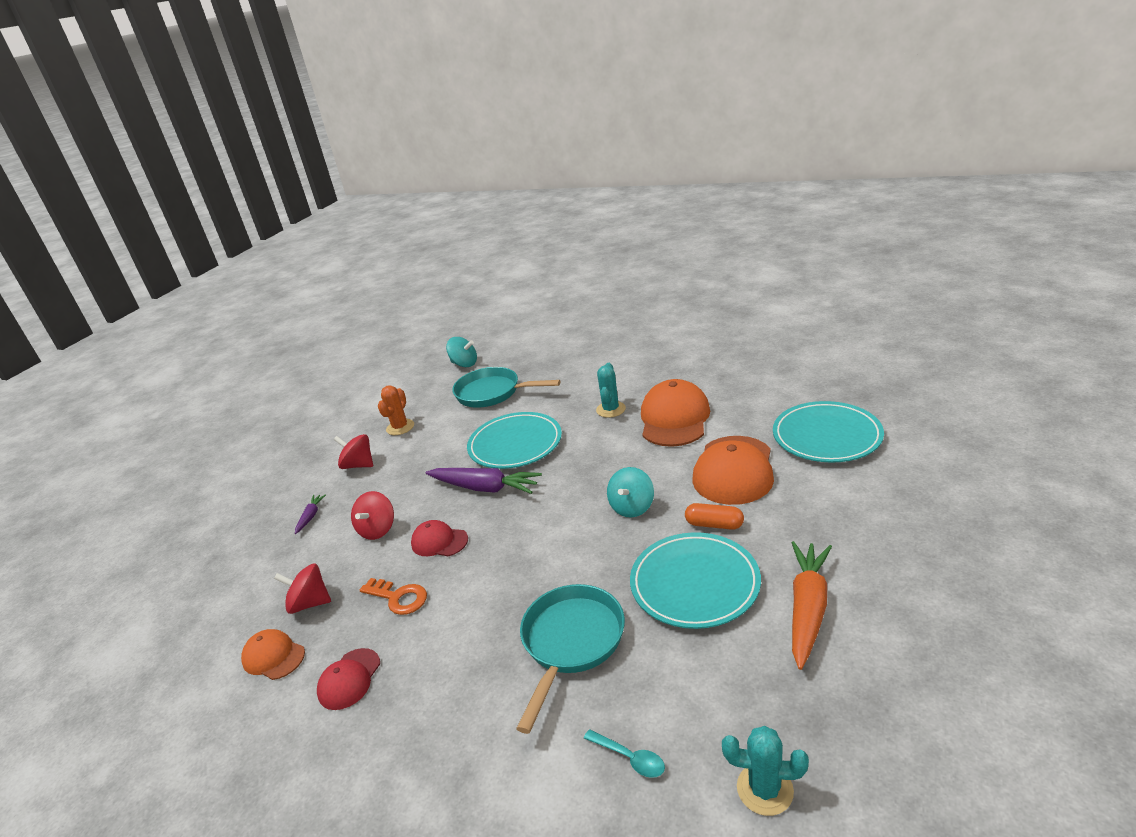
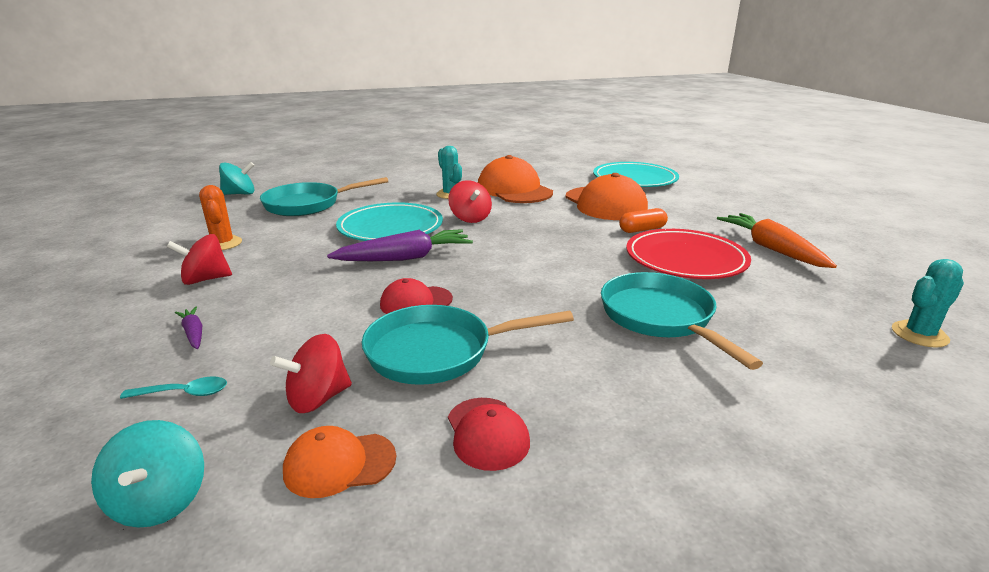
camera: 45 degrees left, 5 degrees down
red spinning top [351,491,394,540] -> red spinning top moved to [448,180,492,223]
orange key [360,578,427,615] -> turquoise pan [362,305,574,385]
turquoise spoon [584,729,665,778] -> turquoise spoon moved to [120,377,227,399]
turquoise spinning top [607,467,654,518] -> turquoise spinning top moved to [91,420,204,528]
turquoise plate [630,532,761,629] -> red plate [626,229,751,279]

